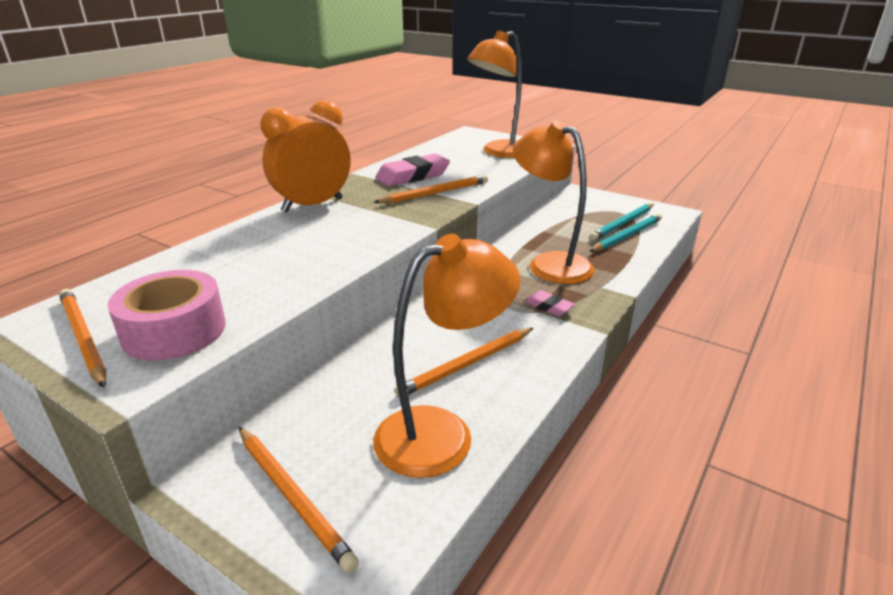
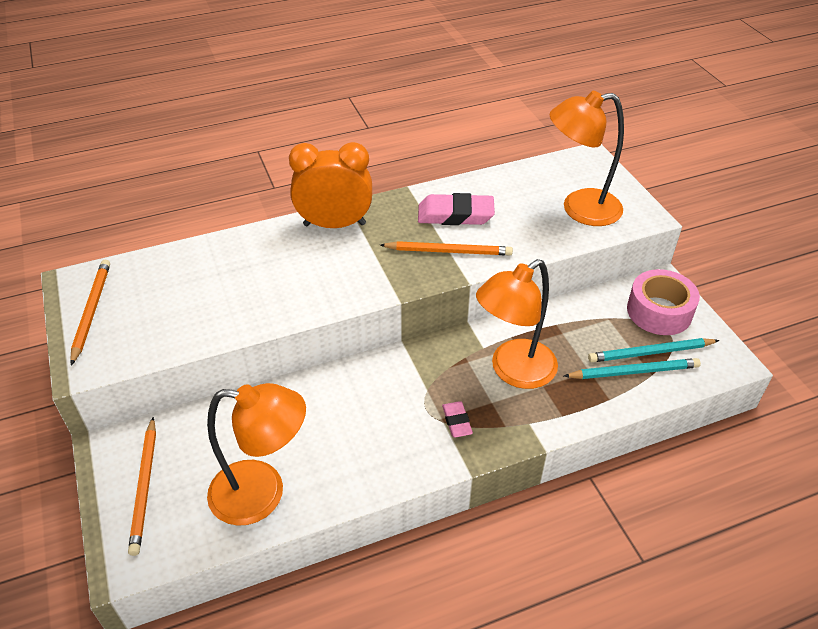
camera: 35 degrees right, 15 degrees up
pink tape [108,270,226,361] -> pink tape moved to [627,269,700,335]
orange pencil [395,328,533,397] -> none
orange lamp [513,120,595,284] -> orange lamp turned 120 degrees counterclockwise [476,259,558,389]

